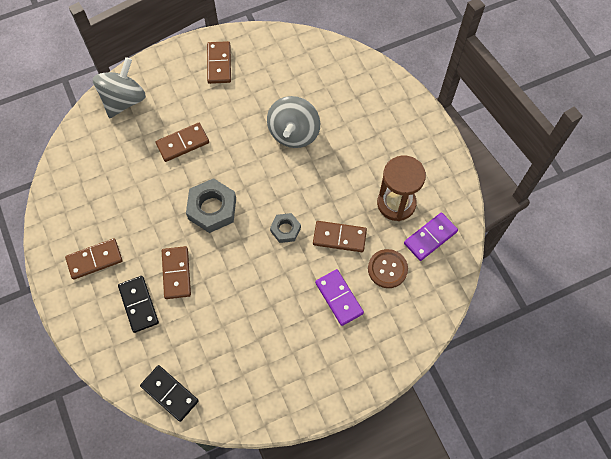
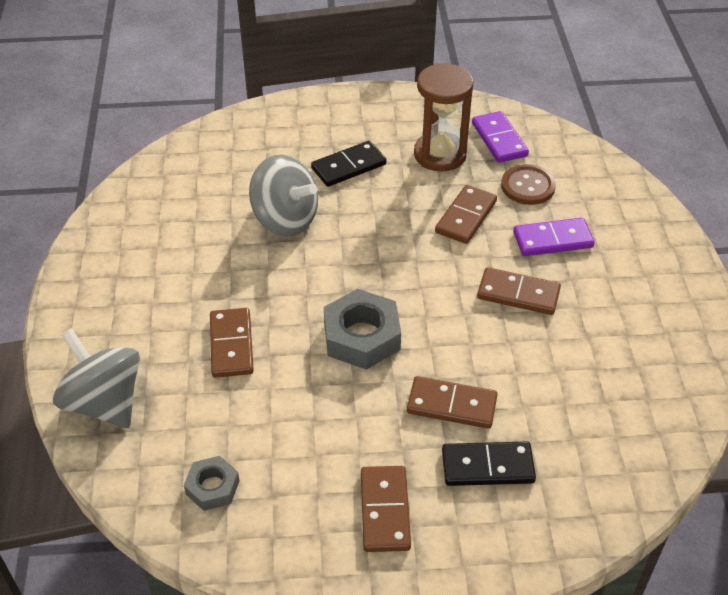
camera: 70 degrees left, 20 degrees down
black domino [140,365,199,422] -> black domino moved to [311,141,386,187]
brown domino [207,41,231,84] -> brown domino moved to [477,267,561,315]
grey nut [270,213,301,243] -> grey nut moved to [184,456,239,511]

